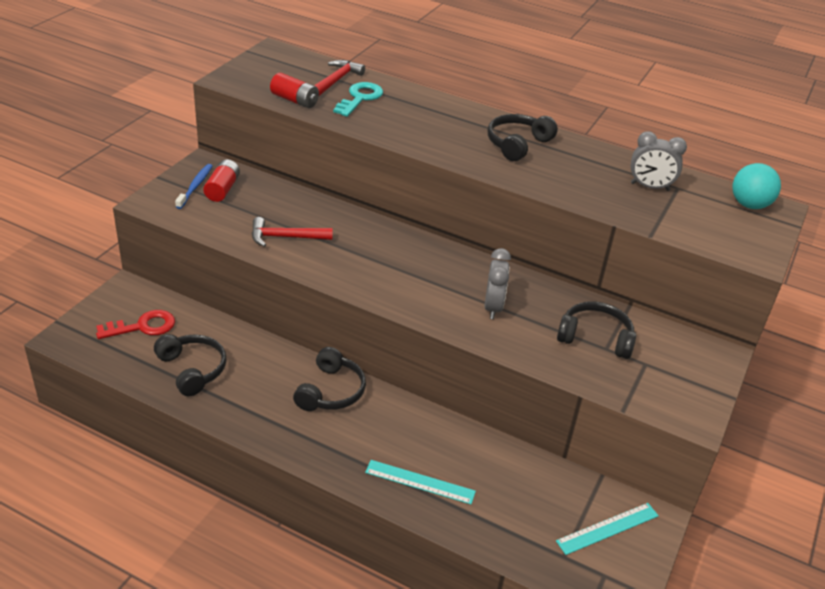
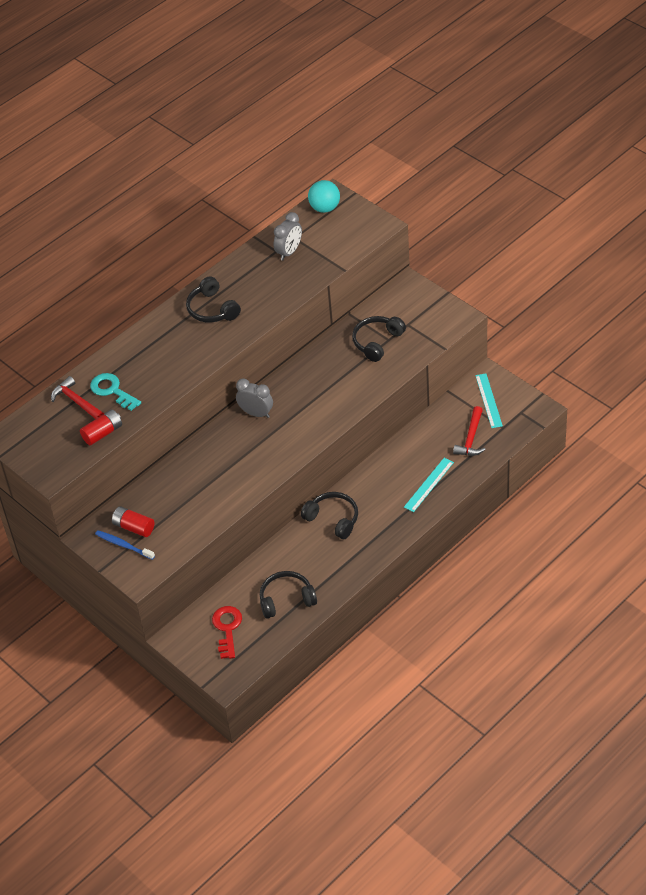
camera: 65 degrees left, 10 degrees up
red hammer [252,217,333,247] -> red hammer moved to [453,406,486,456]
grey clock [484,248,511,319] -> grey clock moved to [236,378,273,418]

